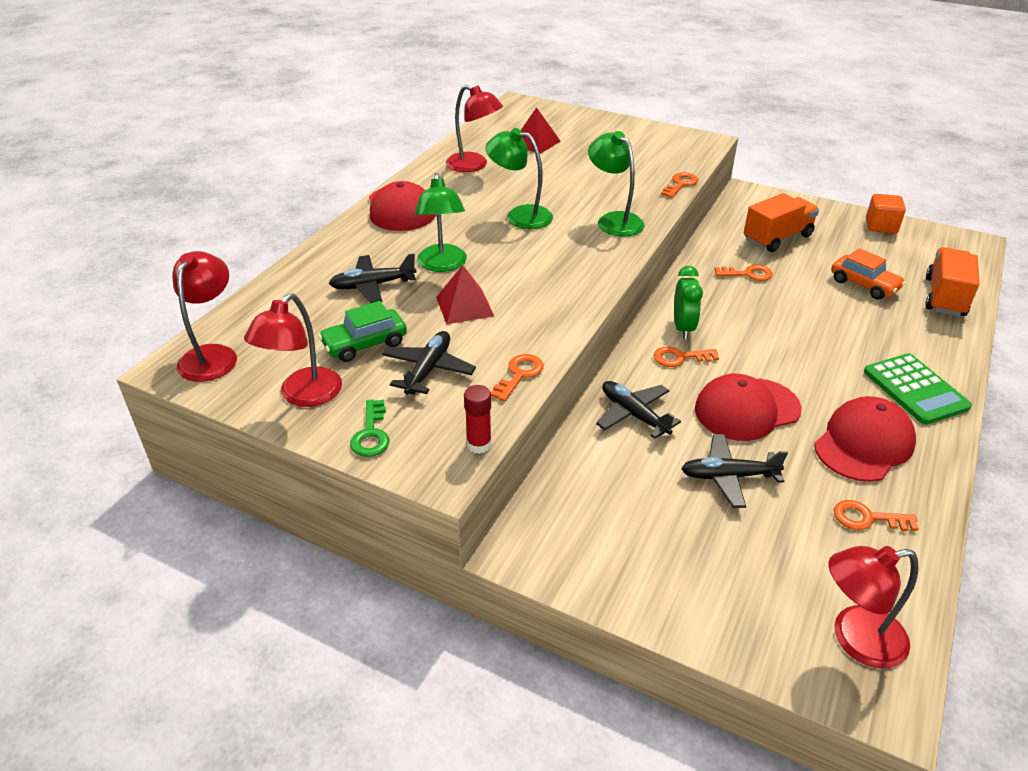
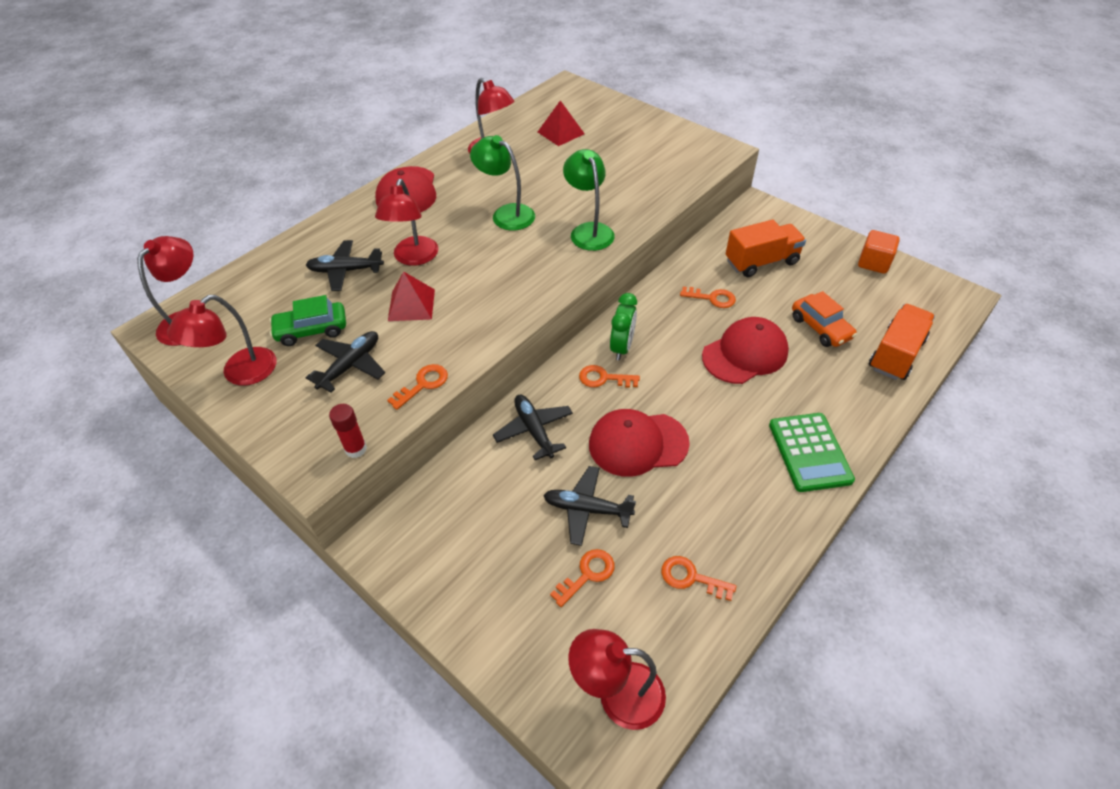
camera: 15 degrees right, 10 degrees up
green key [350,399,389,457] -> none
green lamp [415,173,467,272] -> red lamp [375,179,439,266]
orange key [661,172,698,198] -> orange key moved to [550,549,615,607]
red cap [814,396,916,482] -> red cap moved to [702,317,789,384]

